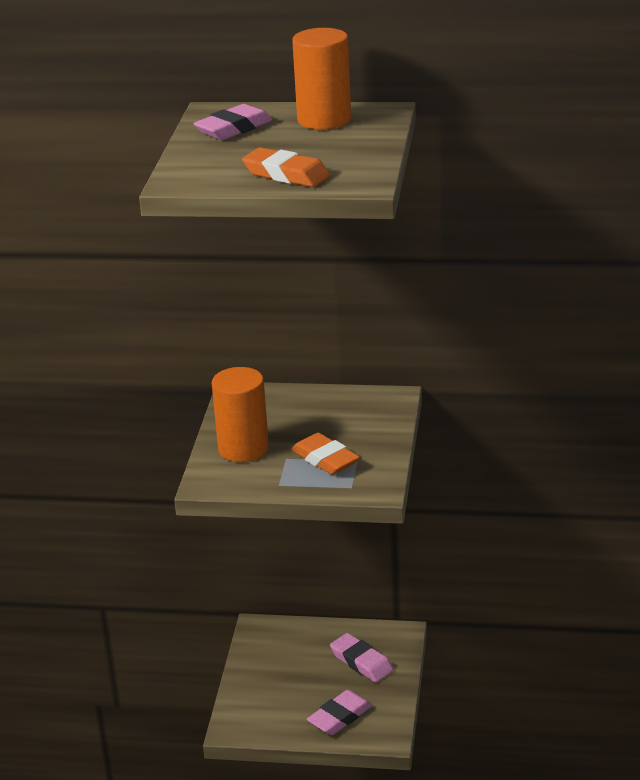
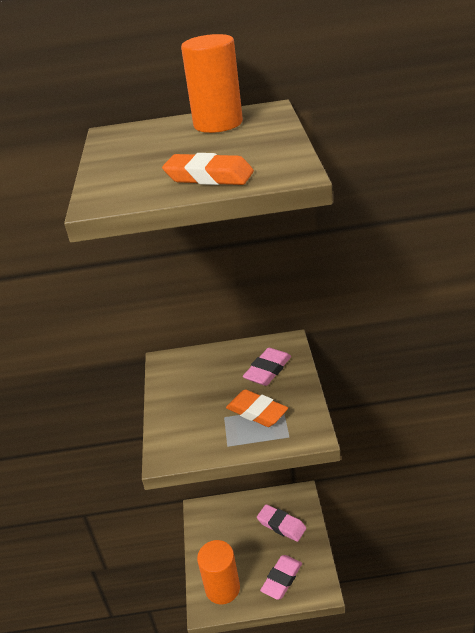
camera: 10 degrees left, 5 degrees up
pink eraser [194,104,272,140] -> pink eraser moved to [243,348,291,386]
orange cylinder [212,367,269,462] -> orange cylinder moved to [197,540,240,604]

